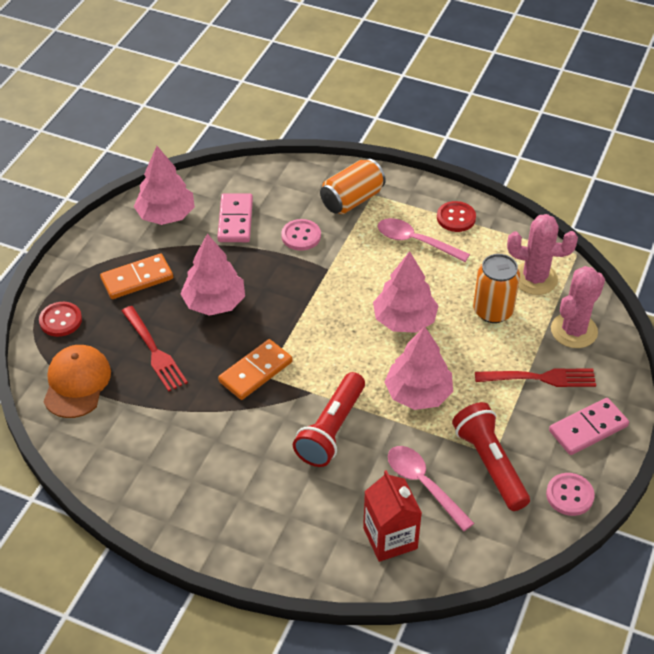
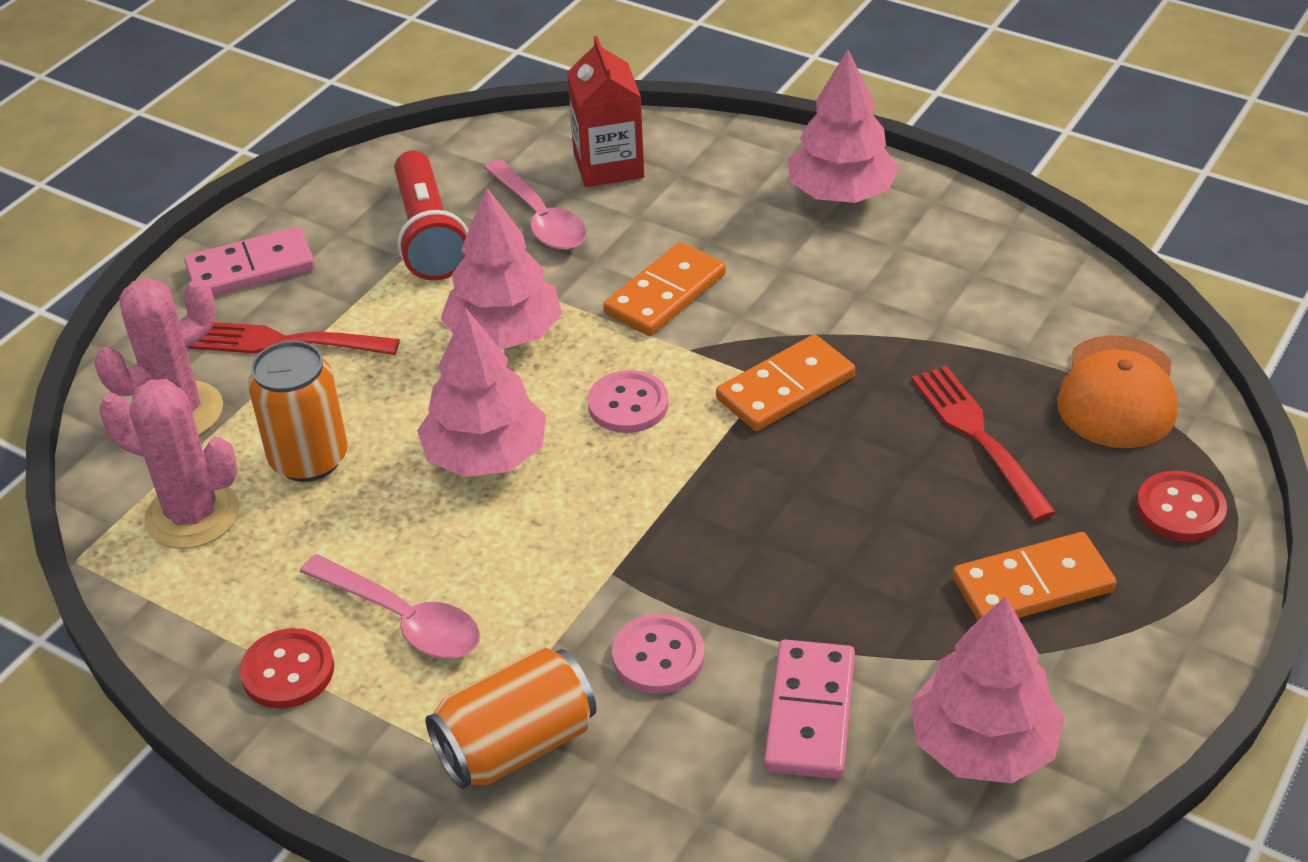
camera: 170 degrees left, 5 degrees down
pink tree [180,234,245,316] -> pink tree moved to [788,49,899,203]
red flashlight [293,372,365,467] -> orange domino [603,242,726,336]
pink button [546,473,595,516] -> pink button moved to [588,370,669,433]

